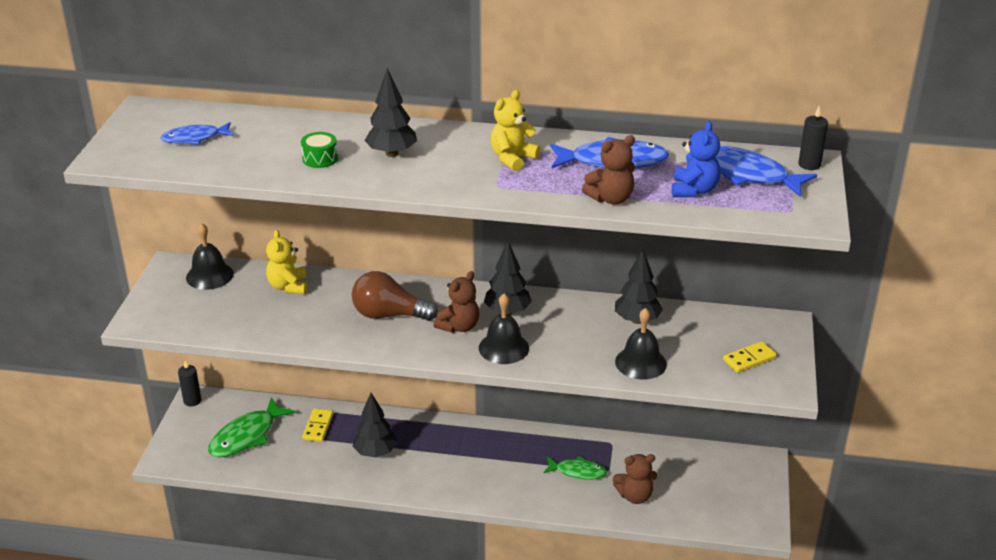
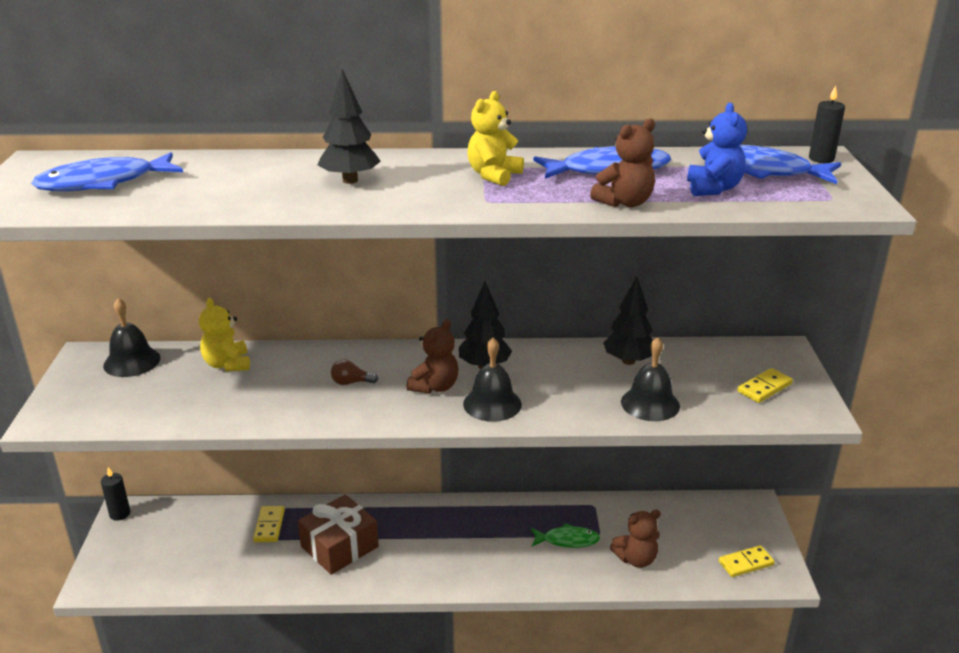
camera: 10 degrees left, 5 degrees down
blue fish [161,122,234,145] -> blue fish [31,152,183,191], size x1.61
green fish [208,397,296,457] -> none
green drum [301,132,338,168] -> none
brown light bulb [352,271,438,321] -> brown light bulb [331,359,378,385], size x0.47
black tree [353,393,397,458] -> brown gift [298,494,379,575]
none -> yellow domino [719,545,775,577]

